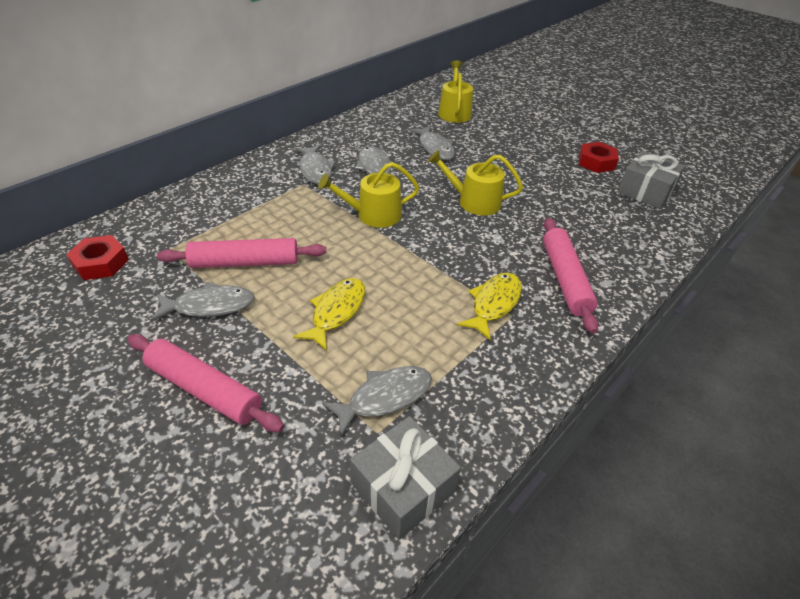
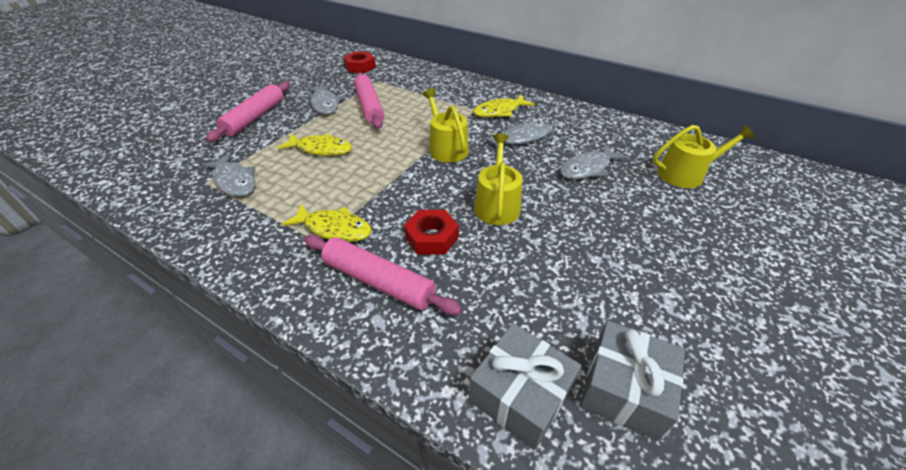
camera: 80 degrees right, 0 degrees up
grey fish [295,145,336,184] -> yellow fish [473,95,535,117]
grey gift [350,416,461,540] -> grey gift moved to [469,323,581,450]
pink rolling pin [543,218,599,334] -> pink rolling pin turned 45 degrees clockwise [304,235,462,315]
red nut [579,142,619,173] -> red nut moved to [404,210,459,255]

